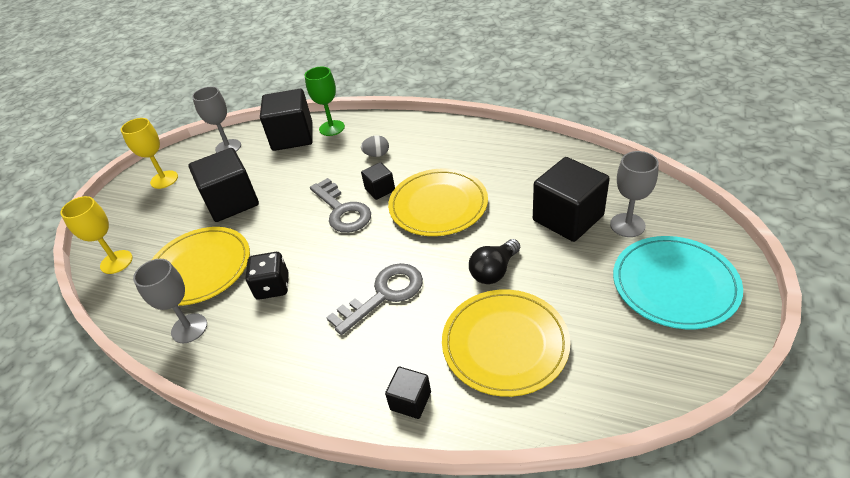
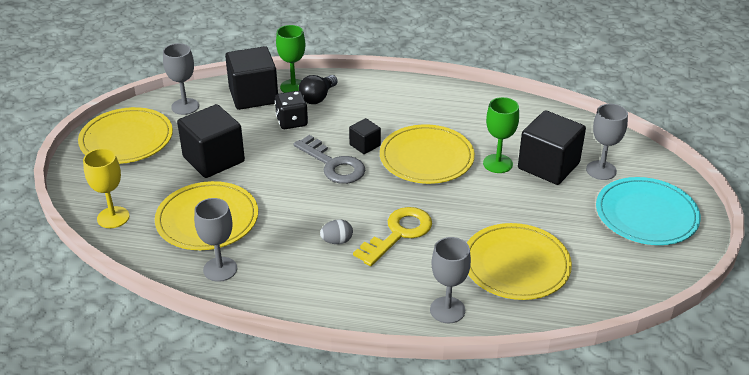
camera: 15 degrees left, 5 degrees down
yellow goblet [121,118,178,189] -> yellow plate [78,107,173,164]
black dice [246,252,289,300] -> black dice moved to [275,91,308,129]
grey key [326,263,423,335] -> yellow key [353,207,432,266]
grey egg [361,135,389,157] -> grey egg moved to [320,219,353,244]
black cube [385,367,431,419] -> grey goblet [430,237,471,323]
black light bulb [469,239,520,284] -> black light bulb moved to [299,75,338,104]
none -> green goblet [483,97,519,173]

